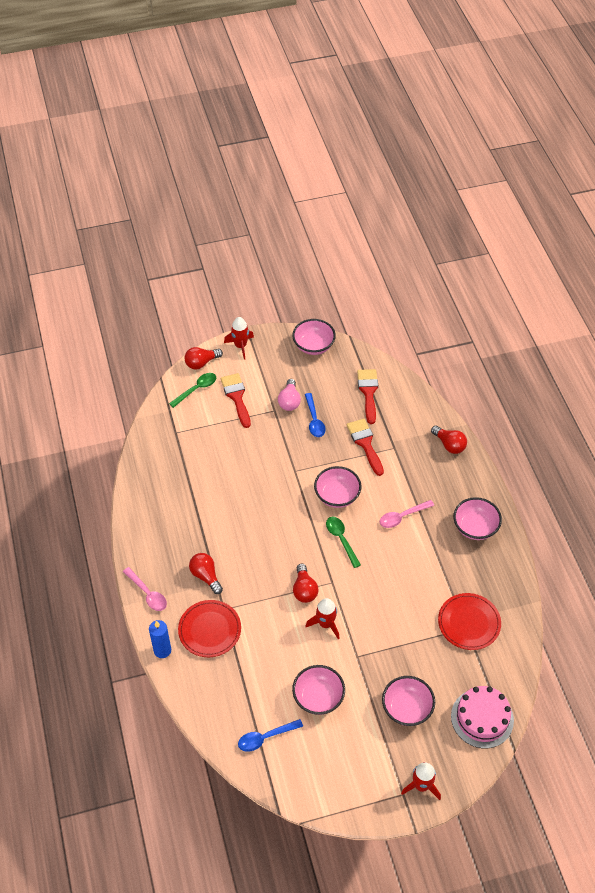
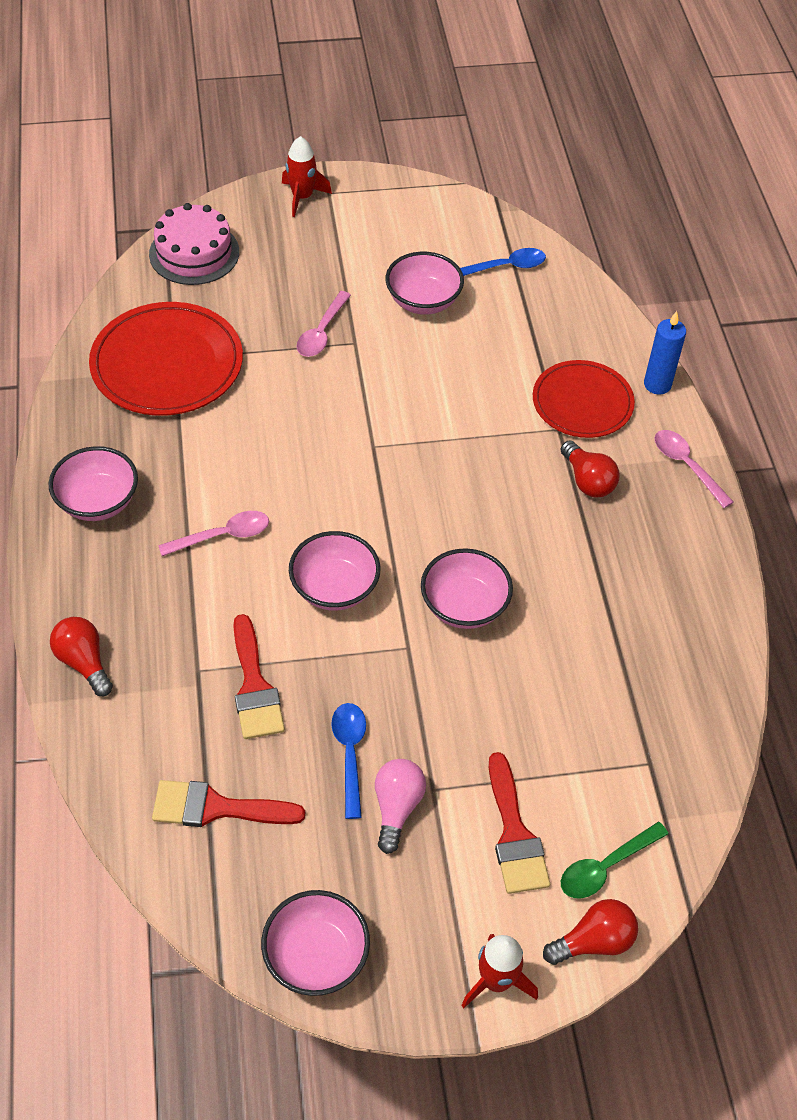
camera: 175 degrees left, 0 degrees up
red light bulb [293,564,319,603] -> none
red rocket [305,598,339,639] -> none
green spoon [326,517,361,568] -> none
red brush [357,369,378,424] -> red brush turned 90 degrees clockwise [152,780,305,827]
pink bowl [382,676,435,726] -> pink bowl moved to [421,548,513,629]
red plate [438,593,501,650] -> red plate [89,302,243,416], size x1.51
none -> pink spoon [297,291,351,357]

